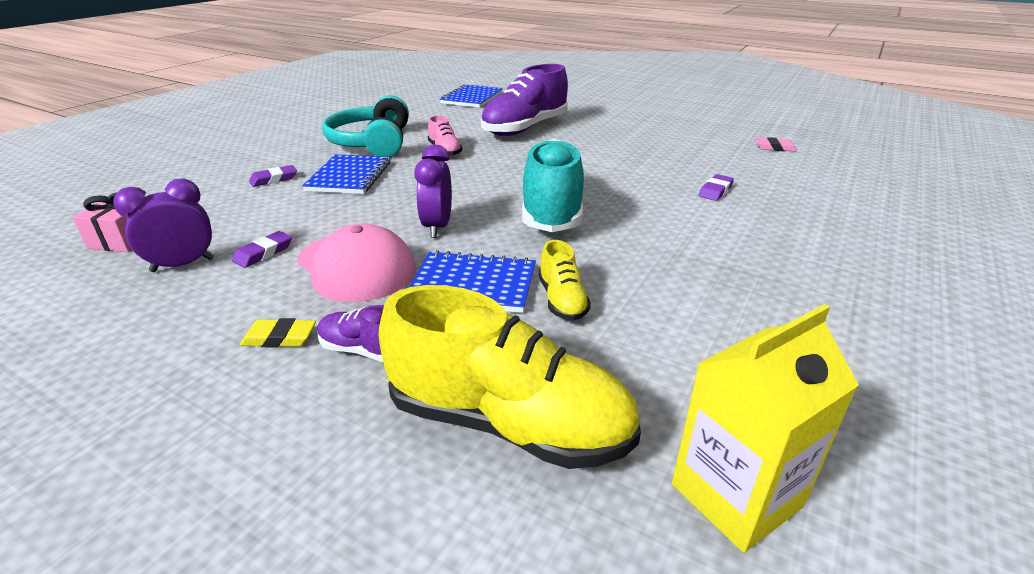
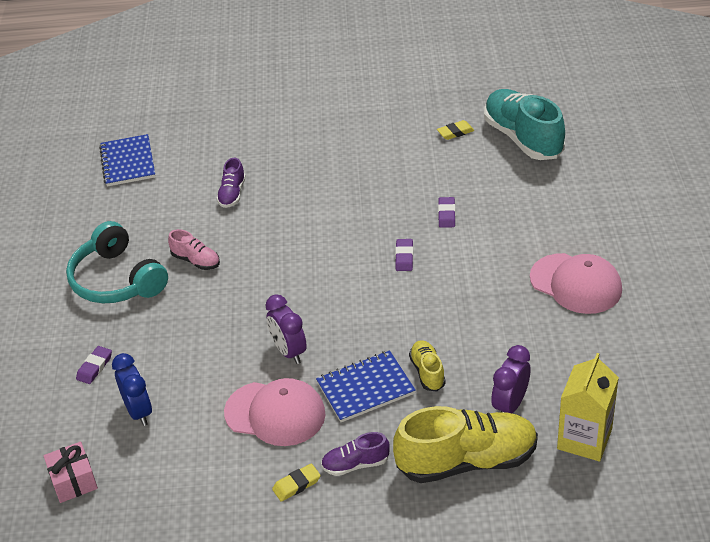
camera: 30 degrees left, 10 degrees up
purple clock [113,178,214,272] -> purple clock moved to [491,345,530,413]
purple eraser [232,231,292,268] -> purple eraser moved to [395,239,413,271]
blue notebook [302,154,390,194] -> none
purple shoe [481,64,568,136] -> purple shoe [216,158,246,208], size x0.48
turquoise shoe [522,139,585,232] -> turquoise shoe moved to [484,89,565,160]
yellow shoe [539,240,591,321] -> yellow shoe turned 150 degrees counterclockwise [409,340,446,391]
pink eraser [755,137,797,151] -> yellow eraser [437,120,475,140]
none -> blue clock [112,353,152,426]
none -> pink cap [530,253,622,314]

